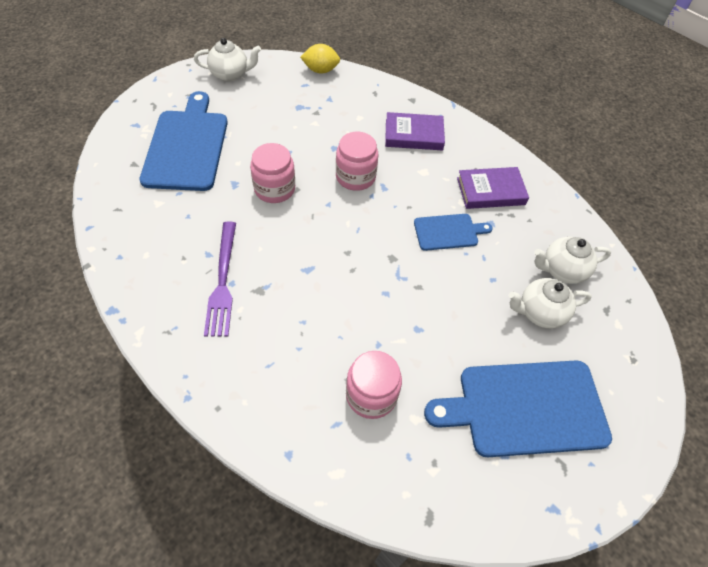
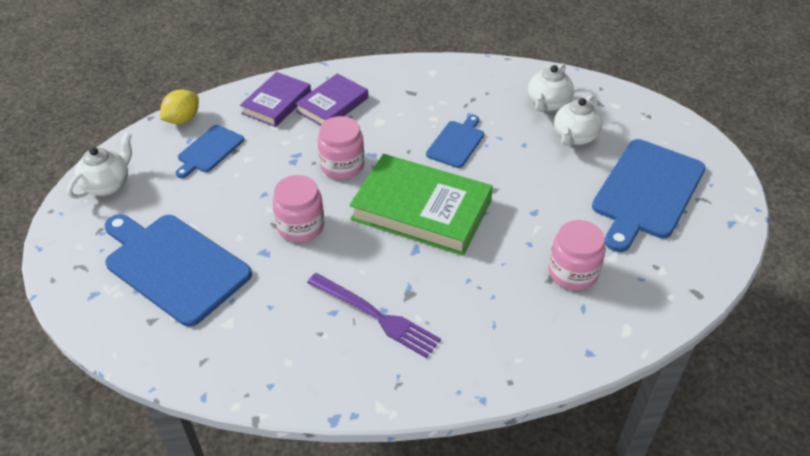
camera: 50 degrees left, 10 degrees down
purple book [457,167,529,209] -> purple book moved to [240,72,311,127]
none -> blue cutting board [176,125,244,178]
none -> green book [349,154,493,256]

